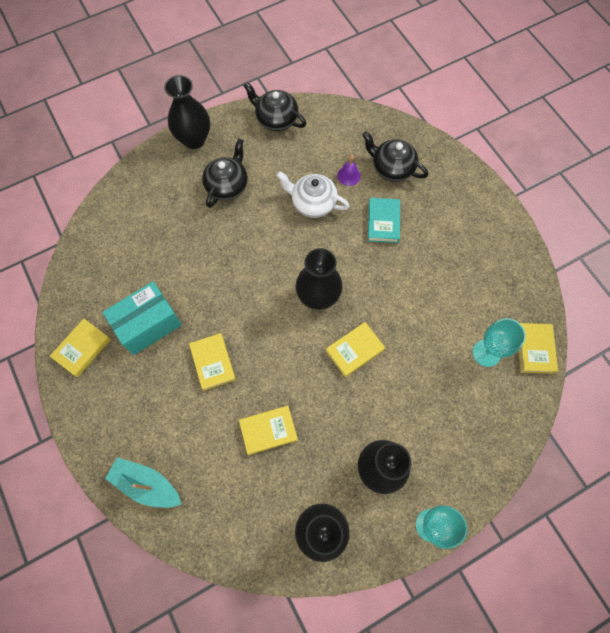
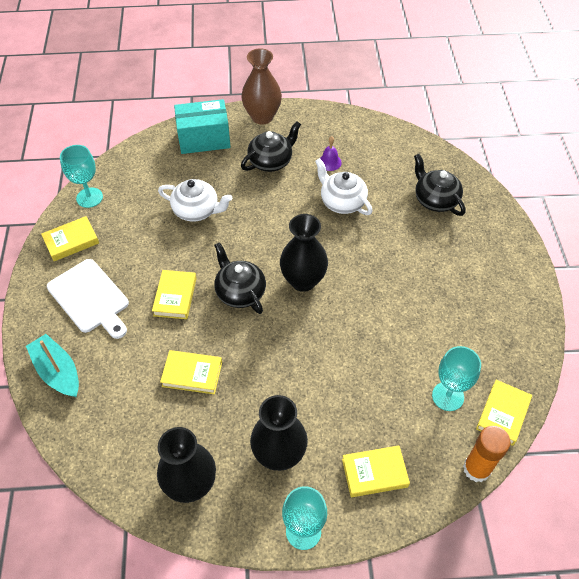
camera: 25 degrees right, 15 degrees down
turquoise box [102,281,182,355] -> turquoise box moved to [174,99,231,154]
black vase [164,75,210,149] -> brown vase [241,48,282,125]
black teapot [243,82,307,131] -> black teapot moved to [214,242,266,314]
yellow book [326,322,385,377] -> yellow book moved to [342,445,410,497]
purple bell [337,154,361,186] -> purple bell moved to [320,136,342,171]
turquoise book [368,198,400,243] -> none
none -> white cutting board [47,259,129,339]
none -> turquoise goblet [60,145,103,208]
none -> white teapot [158,179,232,222]
none -> orange glue stick [463,426,511,482]

